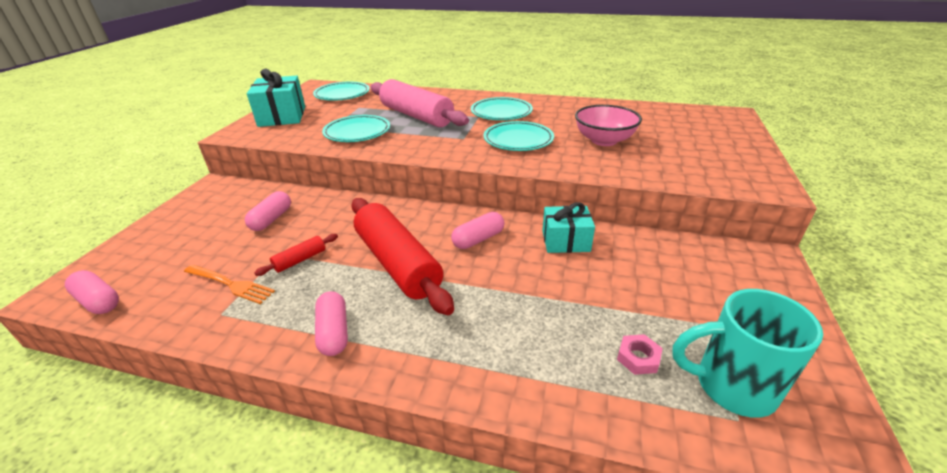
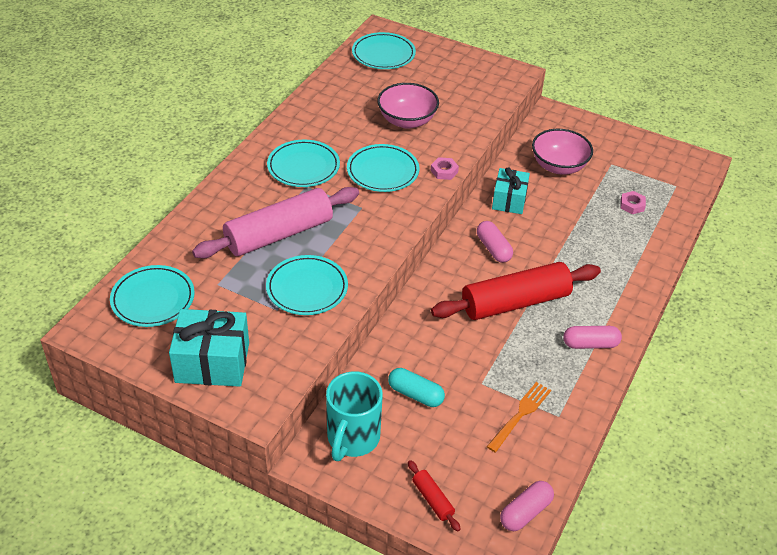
camera: 80 degrees left, 10 degrees up
pink capsule [245,191,291,231] -> turquoise capsule [388,368,445,407]
red rolling pin [254,234,338,276] -> red rolling pin moved to [408,460,461,532]
turquoise mug [672,289,823,418] -> turquoise mug moved to [326,371,383,461]
none -> turquoise plate [352,32,416,69]
none -> pink nut [431,157,459,180]
none -> pink bowl [532,129,593,175]

